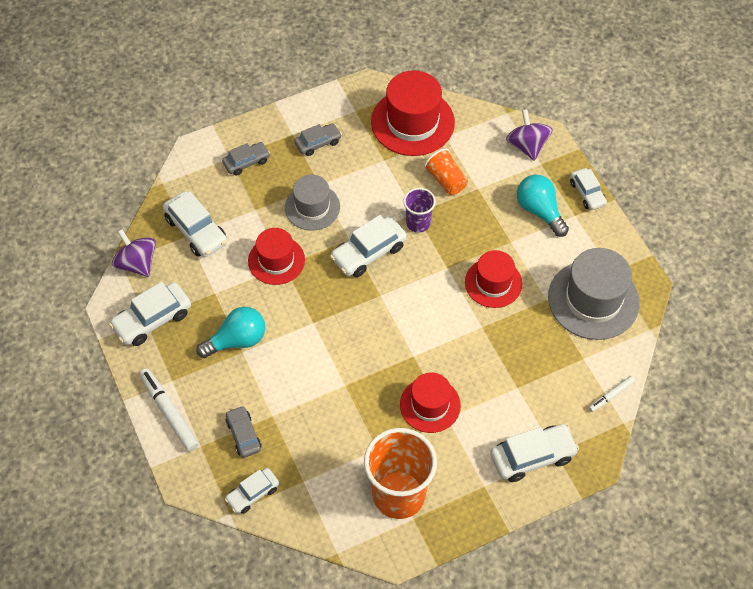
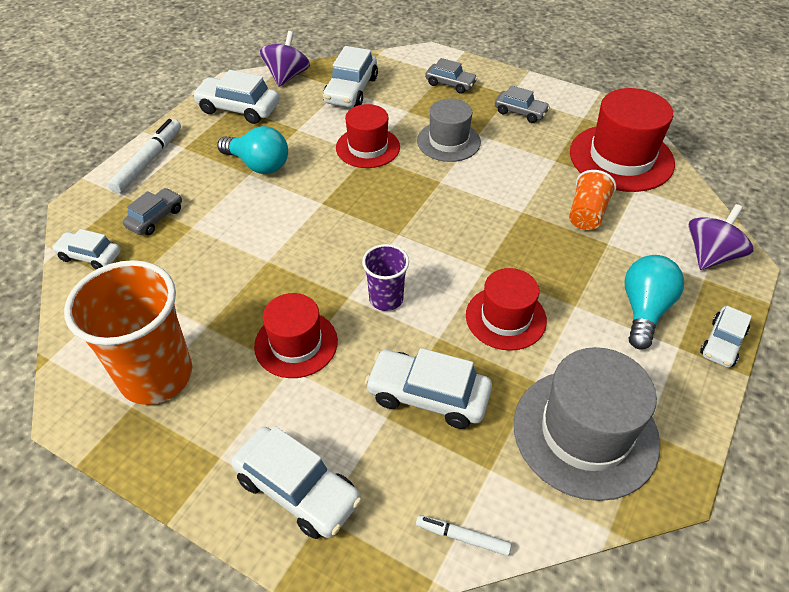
camera: 55 degrees right, 10 degrees down
white car [330,215,407,277] -> white car moved to [365,348,492,429]
purple cup [403,188,436,233] -> purple cup moved to [362,244,409,311]

